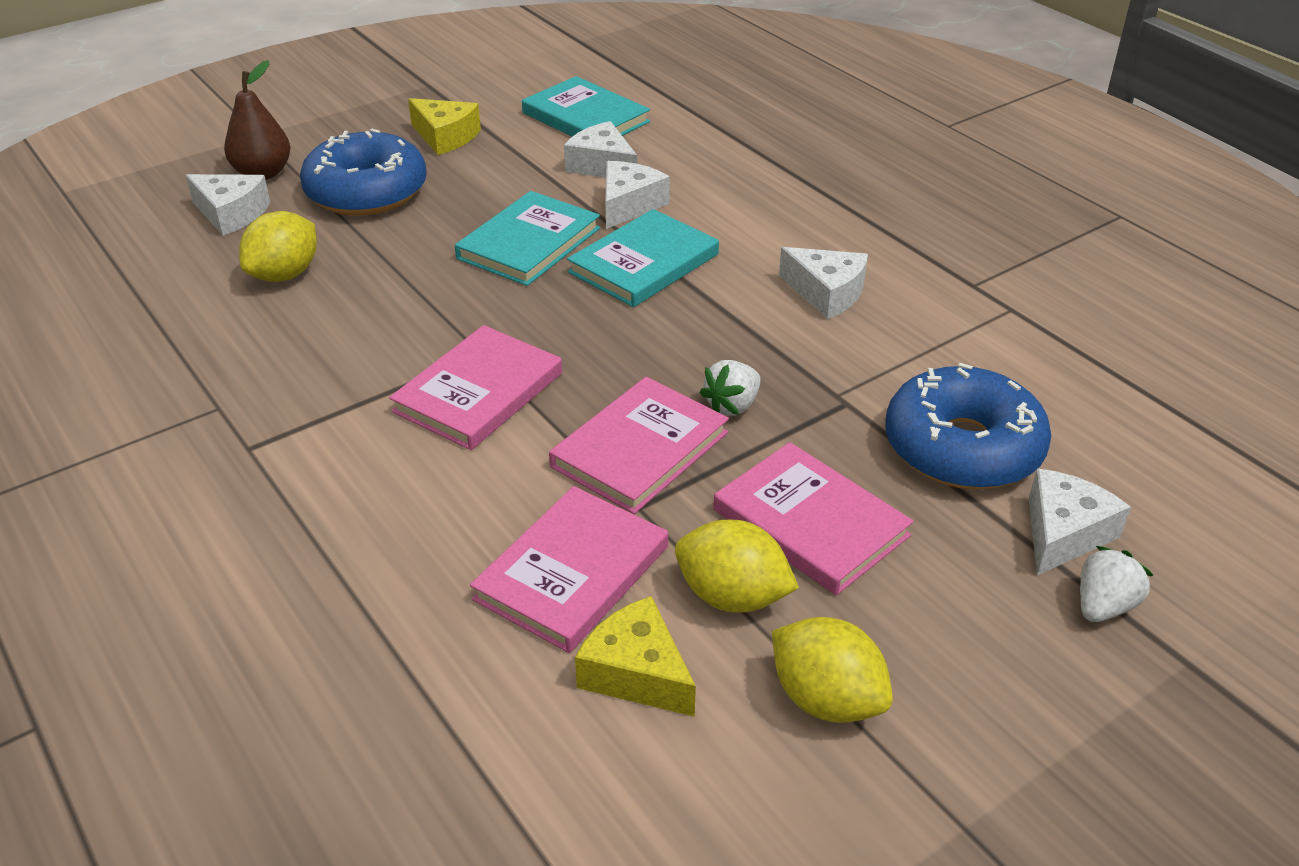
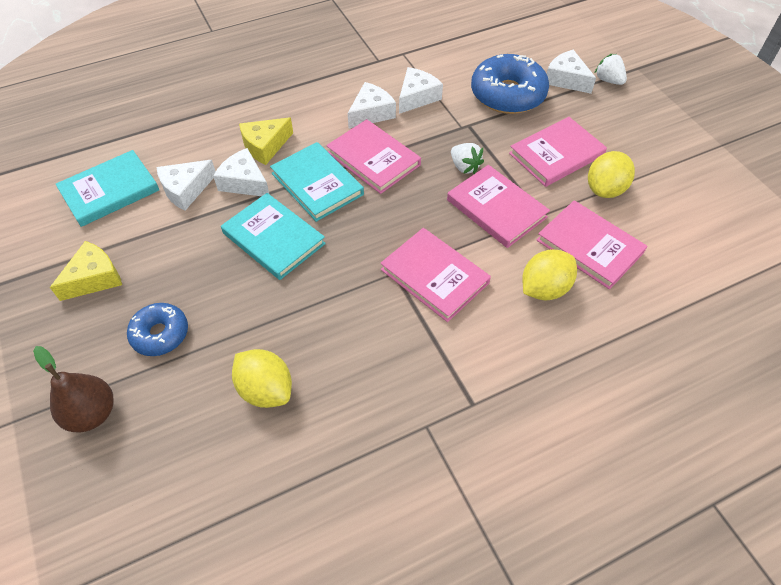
camera: 80 degrees left, 15 degrees up
white cheese [185,174,271,236] -> white cheese moved to [399,67,443,114]
blue donut [300,128,427,216] -> blue donut [127,303,188,356], size x0.58
yellow cheese [575,596,696,717] -> yellow cheese moved to [239,117,293,165]
yellow lemon [772,617,893,723] -> yellow lemon moved to [522,249,577,300]
none -> pink book [326,119,421,194]

